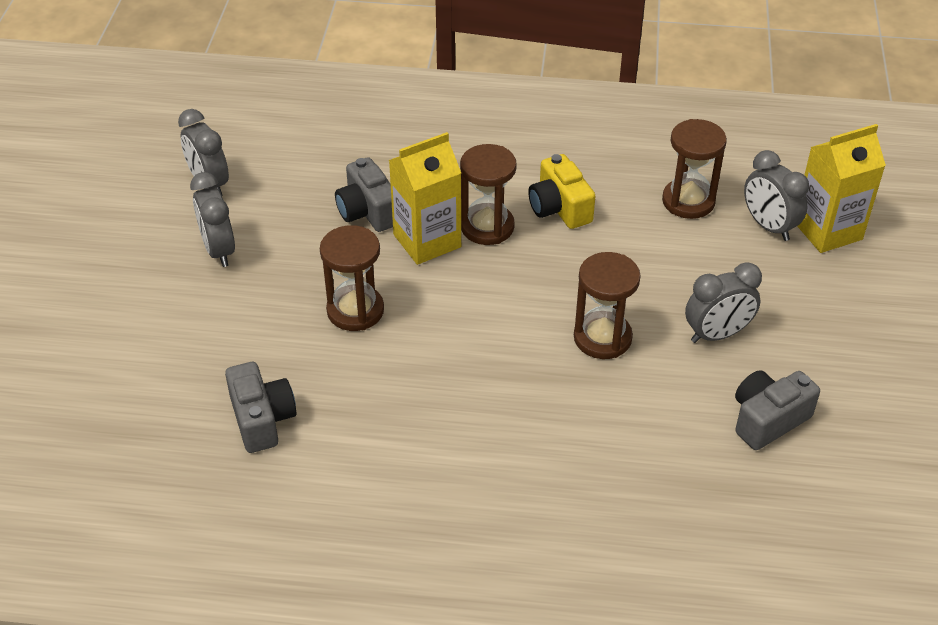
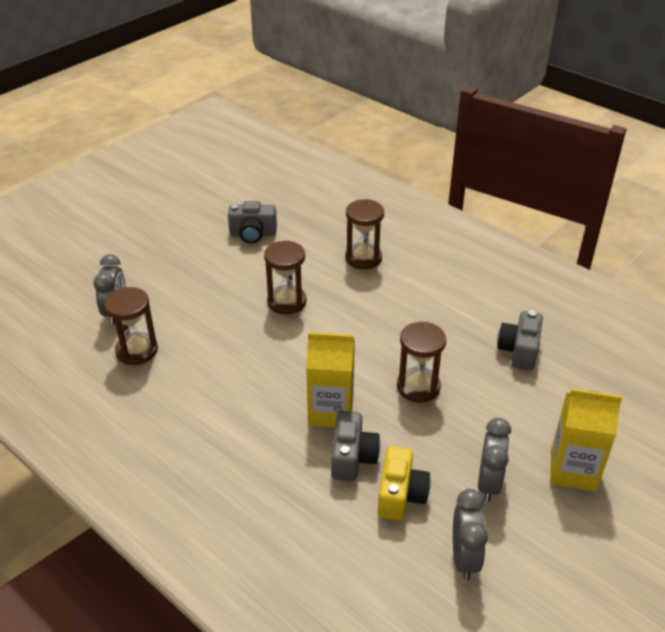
camera: 145 degrees left, 5 degrees down
brown hourglass [460,144,517,245] -> brown hourglass moved to [345,199,384,269]
yellow camera [528,154,595,229] -> yellow camera moved to [378,446,431,521]
grey clock [685,262,762,343] -> none
yellow carton [797,124,886,253] -> yellow carton moved to [550,389,622,492]

